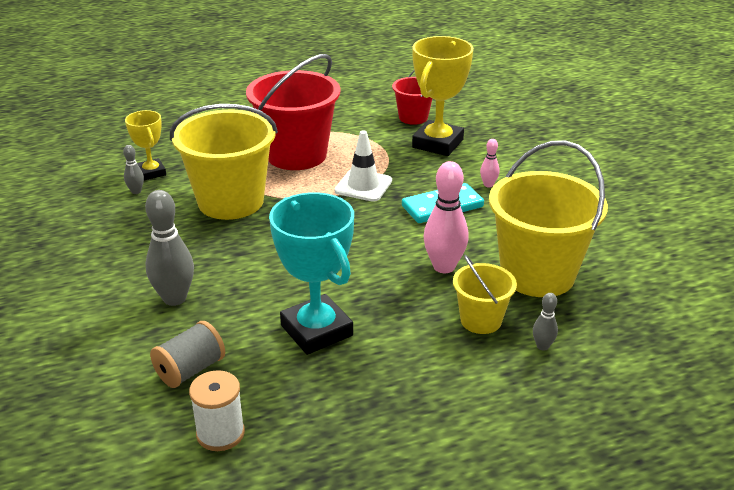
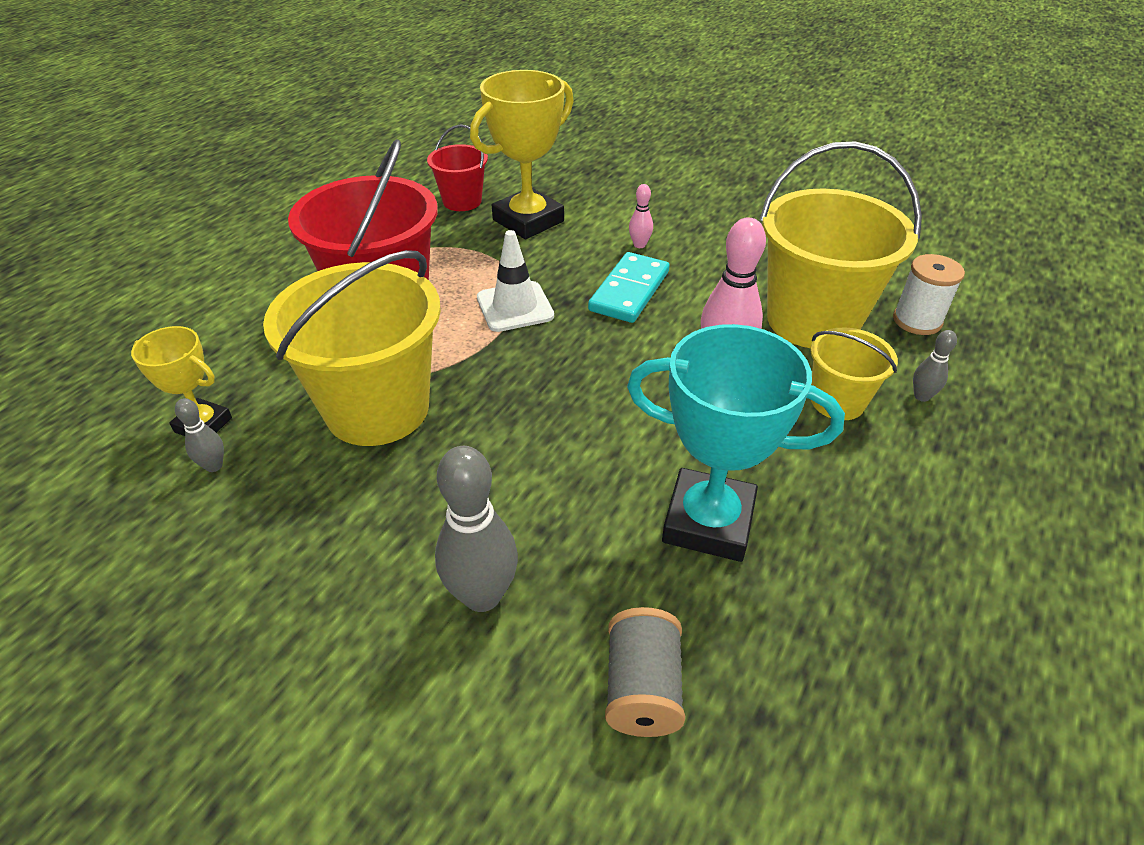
camera: 40 degrees left, 10 degrees up
white spool [189,370,245,451] -> white spool moved to [893,254,965,335]
yellow trophy [412,36,473,156] -> yellow trophy turned 60 degrees clockwise [470,70,574,239]

